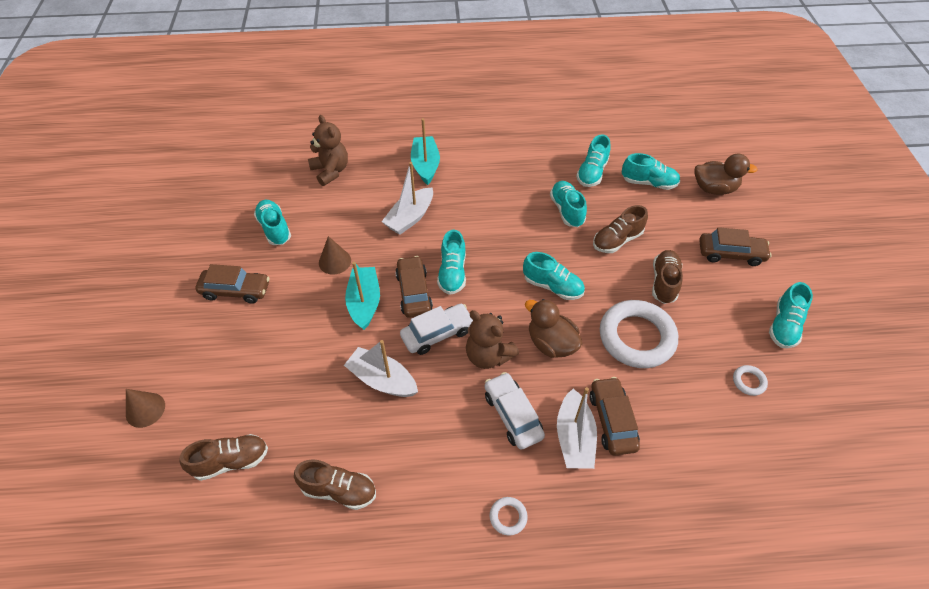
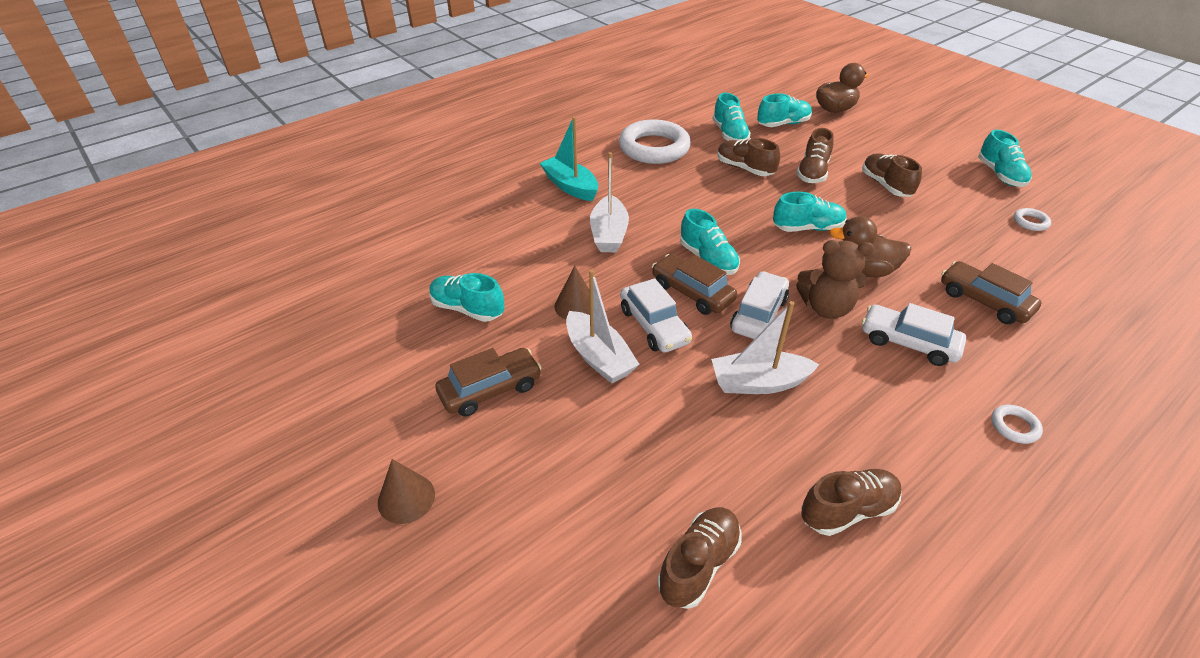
camera: 35 degrees left, 10 degrees down
brown cone [126,389,165,428] -> brown cone moved to [378,459,435,524]
brown teddy bear [308,115,348,186] -> none
turquoise boat [345,262,380,330] -> white car [620,278,692,353]
turquoise shoe [550,181,587,227] -> brown shoe [717,138,780,176]
white boat [557,387,597,469] -> white boat moved to [566,270,640,384]
white ring [600,300,678,368] -> white ring moved to [619,120,691,164]
brown car [699,227,772,266] -> none

